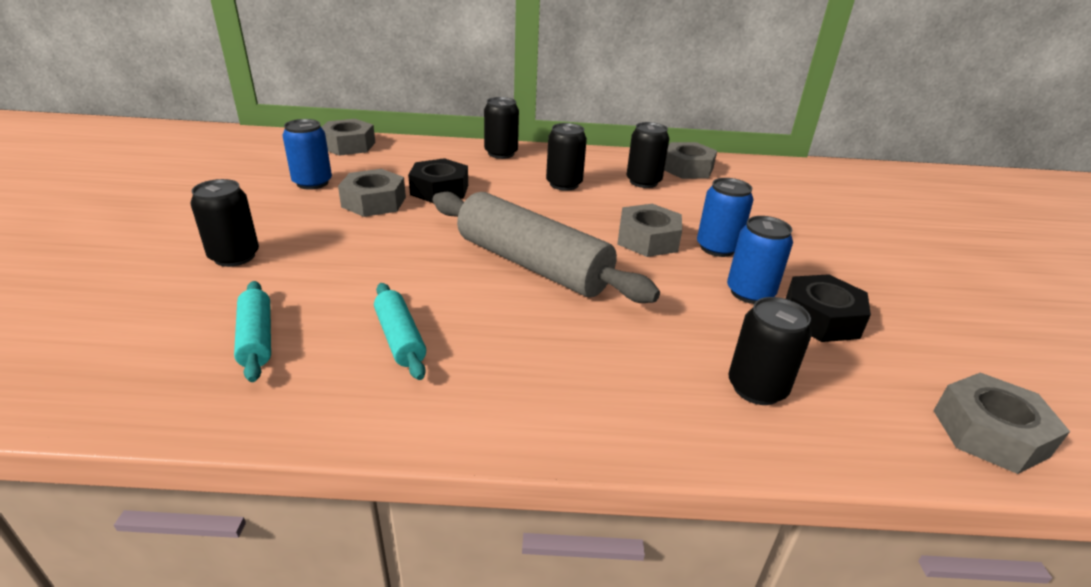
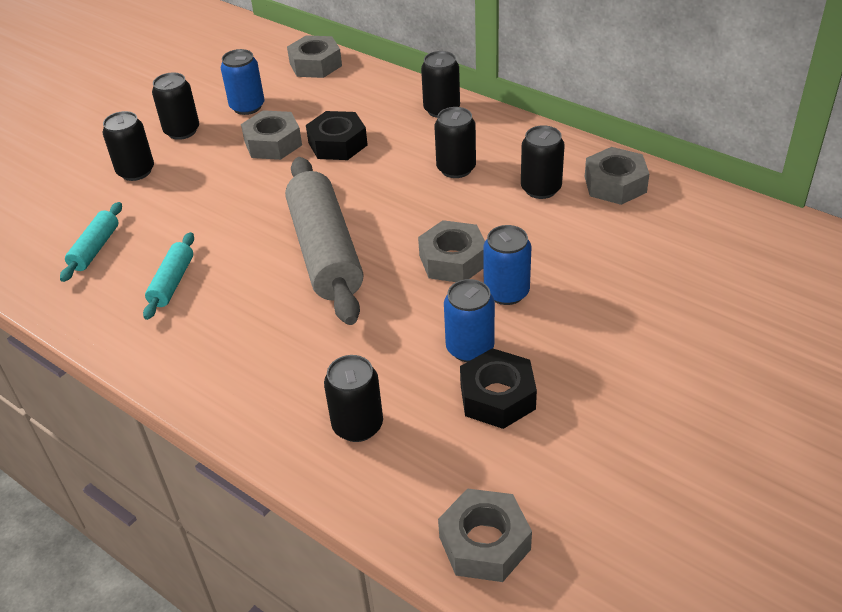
camera: 40 degrees right, 10 degrees up
none -> black can [152,73,199,140]

